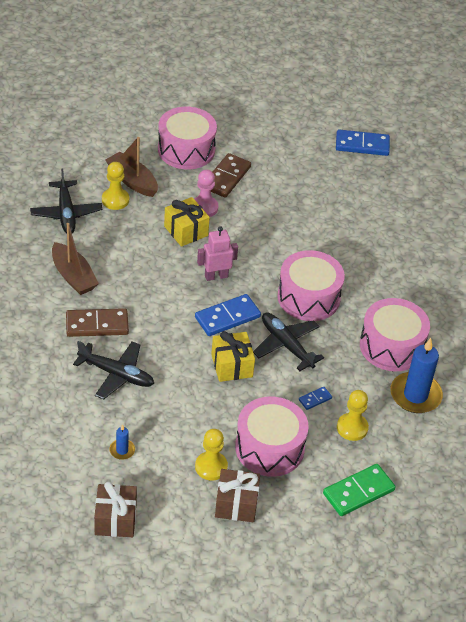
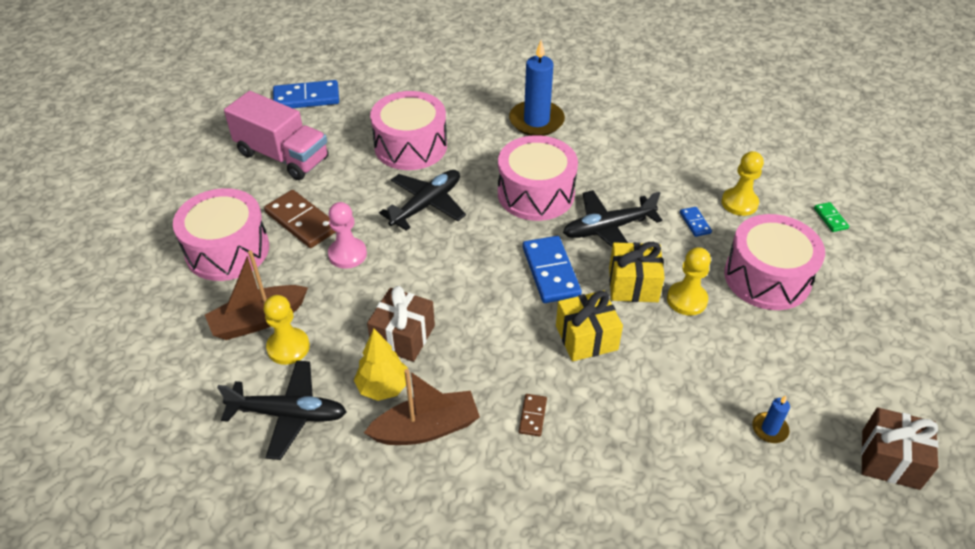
camera: 70 degrees left, 0 degrees up
brown domino [66,308,129,337] -> brown domino [519,394,547,437], size x0.49
black plane [73,341,154,400] -> black plane moved to [379,170,466,231]
yellow gift [164,197,210,247] -> yellow gift moved to [556,290,623,361]
yellow pawn [195,429,228,481] -> yellow pawn moved to [667,247,711,315]
pink robot [197,226,238,281] -> none
brown gift [215,469,260,522] -> brown gift moved to [367,286,435,362]
green domino [323,464,395,516] -> green domino [814,202,849,232], size x0.49
blue domino [336,130,390,156] -> blue domino turned 60 degrees clockwise [273,80,339,108]
pink drum [360,298,430,371] -> pink drum moved to [370,91,447,170]
blue candle [390,338,443,413] -> blue candle moved to [509,40,565,136]
none -> pink truck [224,91,329,180]
none -> yellow tree [354,329,408,401]

